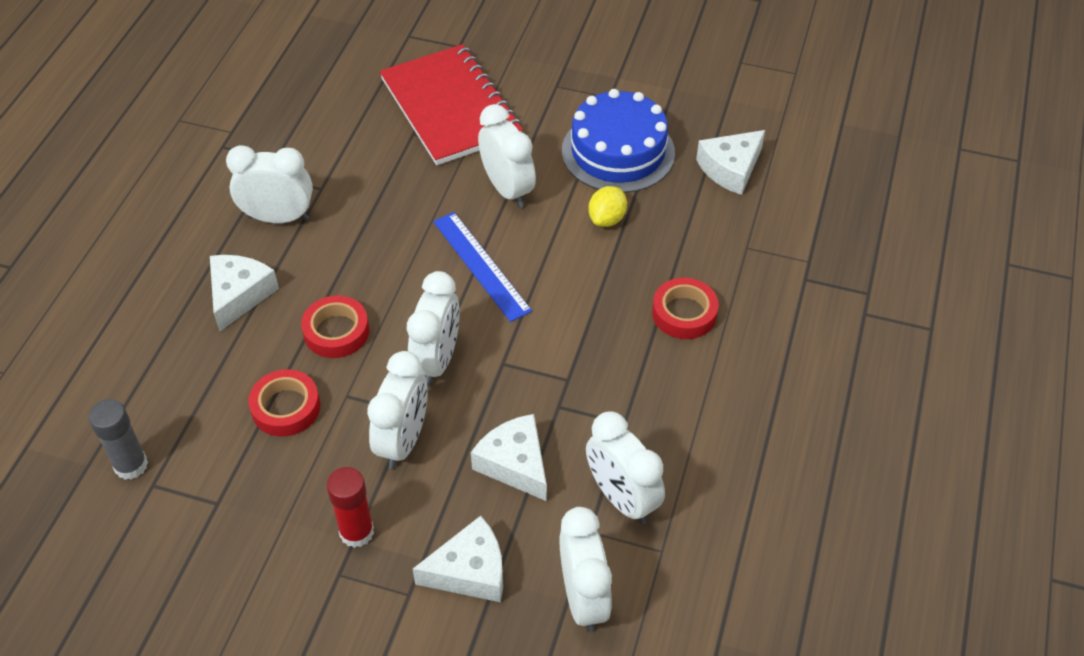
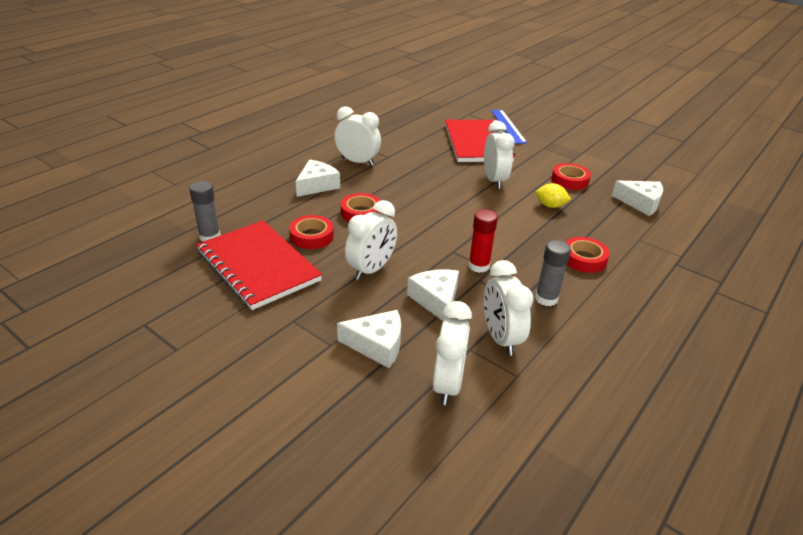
camera: 20 degrees right, 15 degrees down
red glue stick [327,467,374,548] -> red glue stick moved to [468,209,498,273]
white clock [407,271,460,386] -> none
blue ruler [433,212,532,322] -> blue ruler moved to [491,110,527,144]
blue cake [562,89,675,193] -> red tape [551,163,591,190]
yellow lemon [588,186,627,227] -> yellow lemon turned 60 degrees clockwise [536,183,571,208]
white cheese [696,130,765,195] -> white cheese turned 135 degrees counterclockwise [612,181,663,216]
none -> red notebook [196,221,322,310]
none -> grey glue stick [535,240,571,306]

